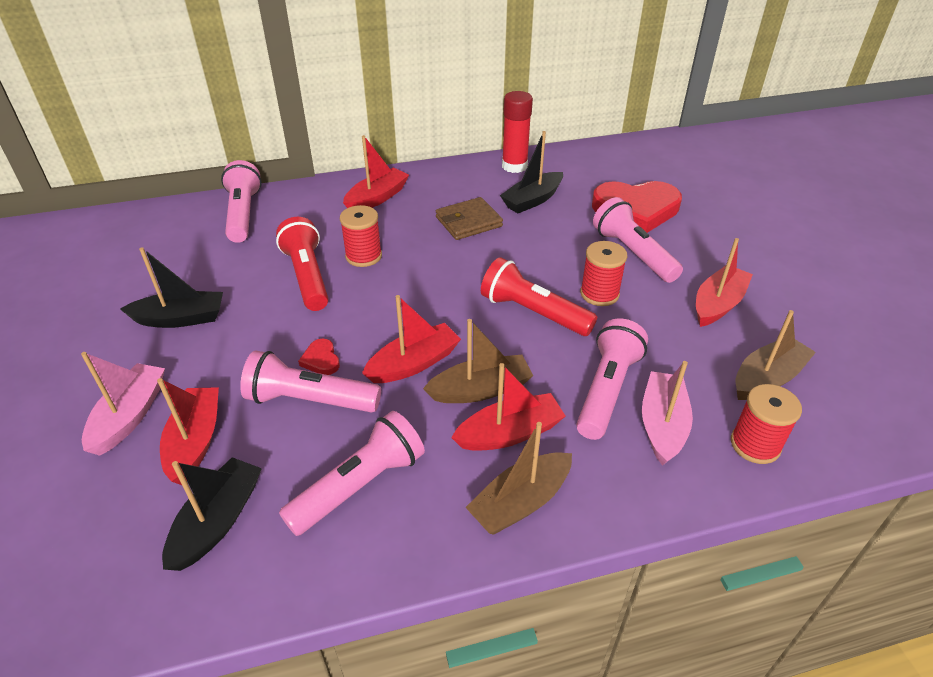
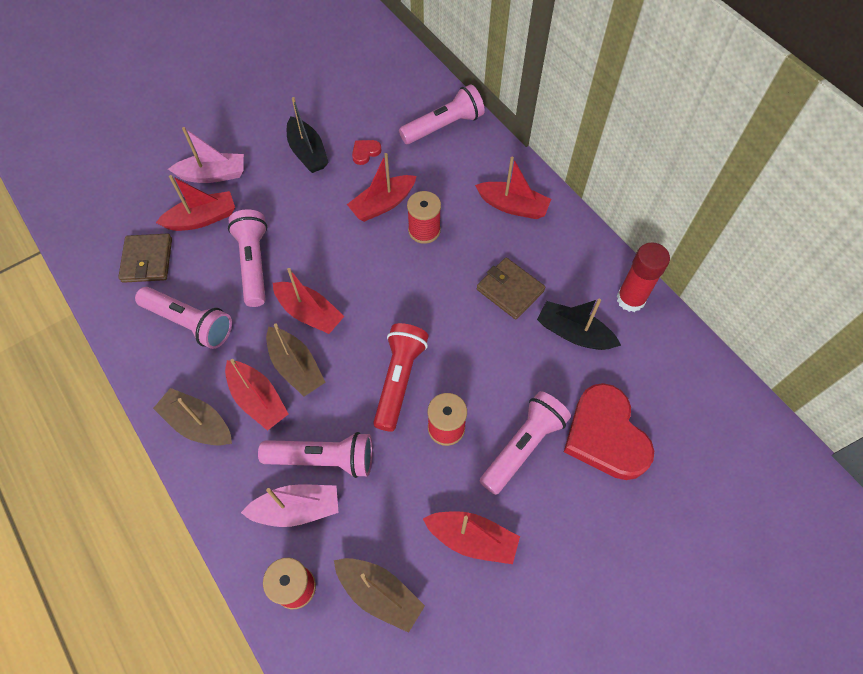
camera: 70 degrees right, 20 degrees up
black boat [162,457,262,571] -> brown wallet [118,233,172,283]
red flashlight [276,217,329,311] -> red boat [347,153,416,222]
red heart [298,339,340,375] -> red heart moved to [352,140,381,165]

